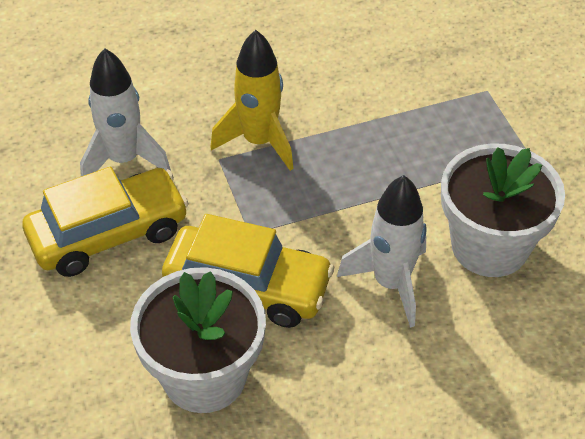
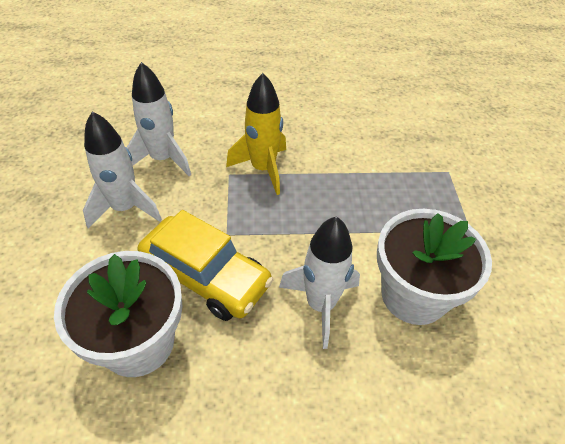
camera: 15 degrees right, 0 degrees up
yellow car [22,167,189,277] -> white rocket [83,111,162,229]

